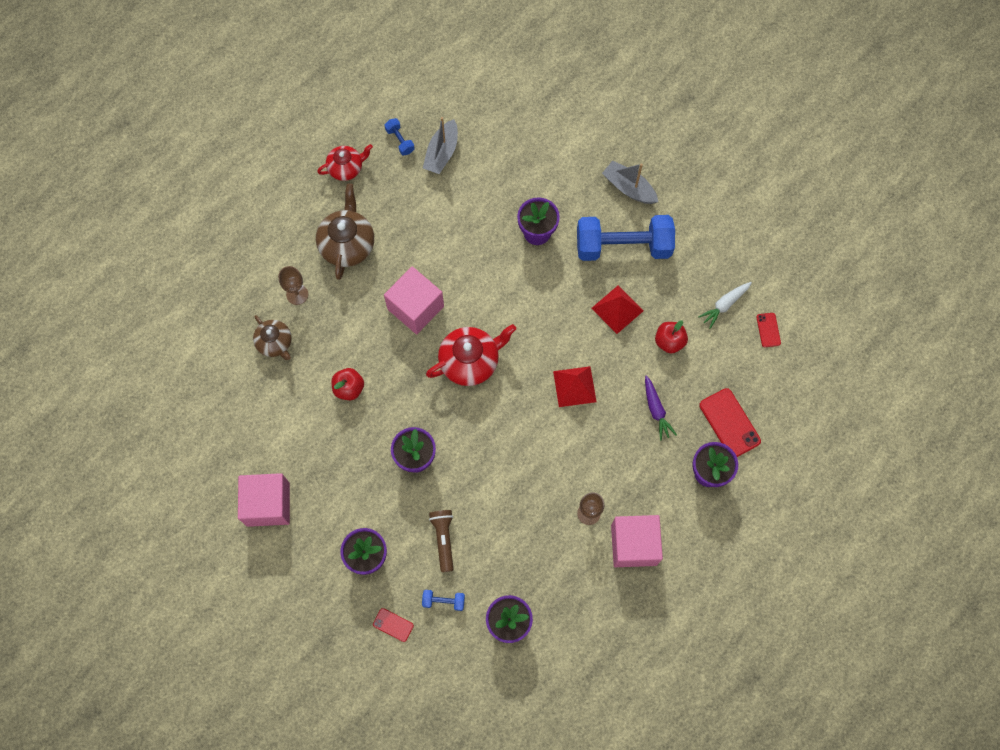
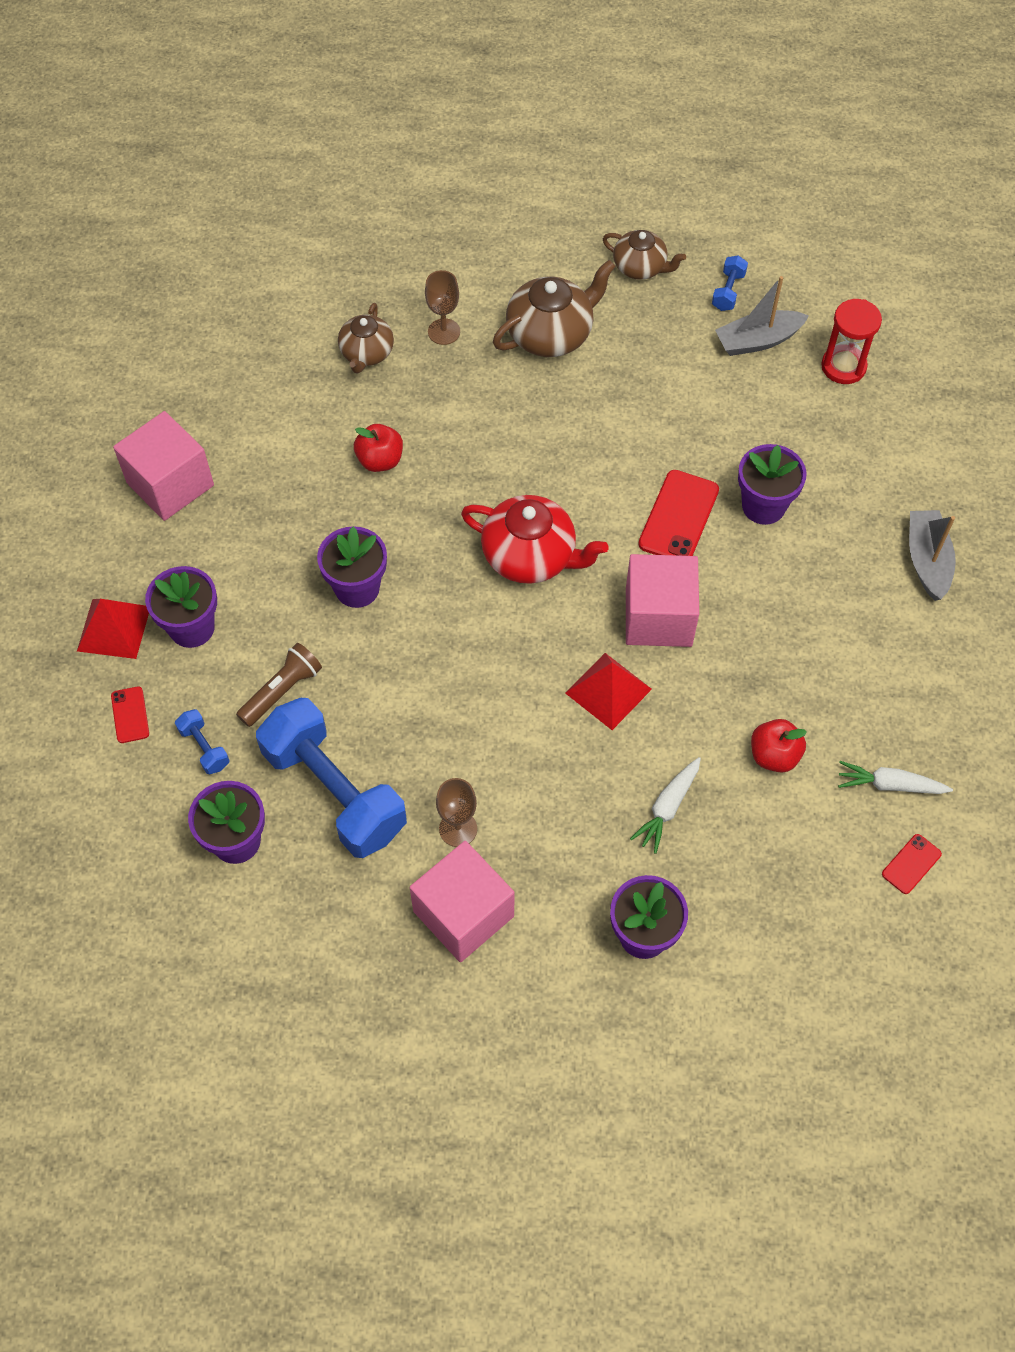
camera: 50 degrees right, 10 degrees down
red teapot [317,144,373,181] -> brown teapot [603,230,686,280]
pink cube [384,266,444,334] -> pink cube moved to [626,554,699,647]
blue dumbbell [577,215,675,261] -> blue dumbbell moved to [256,698,407,858]
red pyramid [591,286,643,334] -> red pyramid moved to [77,599,149,659]
purple carrot [645,375,677,440] -> white carrot [630,757,701,854]
red phone [699,388,761,457] -> red phone moved to [638,470,719,556]
none -> red hourglass [821,299,882,384]

